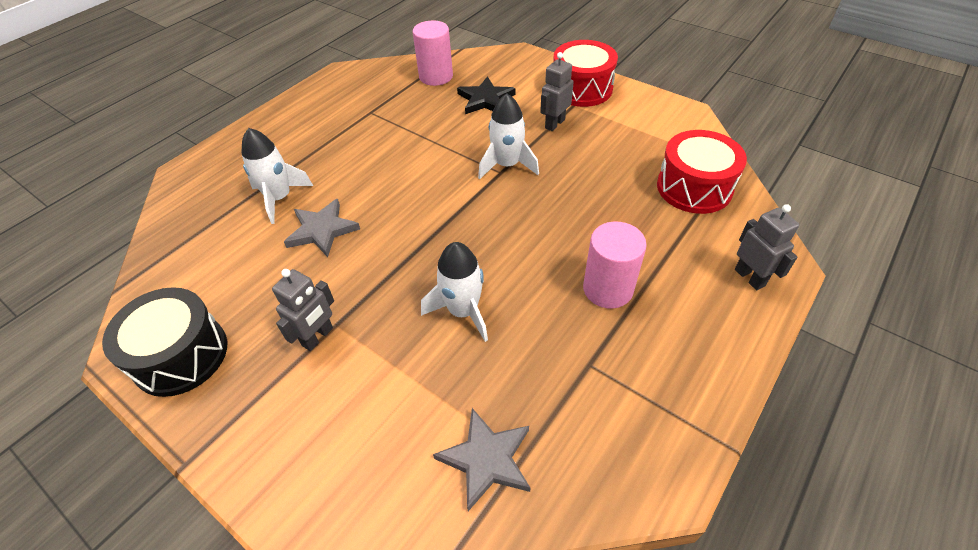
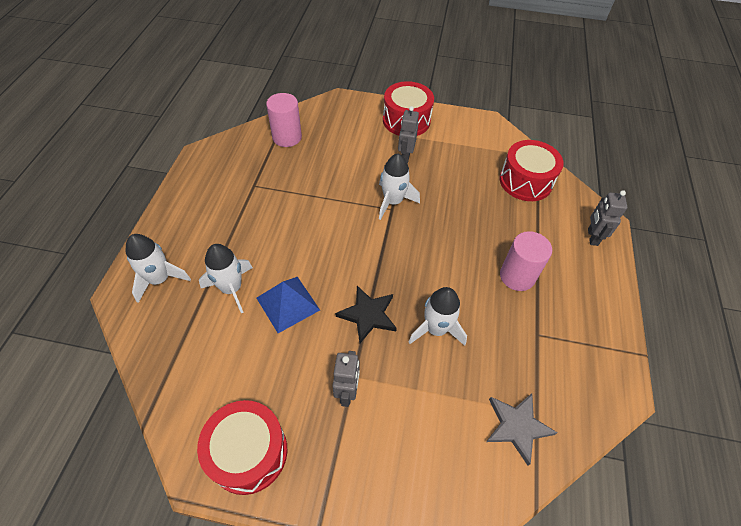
camera: 30 degrees left, 5 degrees up
black drum [102,287,227,397] -> red drum [197,400,287,495]
grey star [284,199,360,257] -> blue pyramid [257,277,320,333]
black star [457,76,515,114] -> black star moved to [335,286,397,343]
grey robot [735,204,799,290] -> grey robot turned 120 degrees counterclockwise [588,190,627,246]
none -> white rocket [126,234,191,303]

